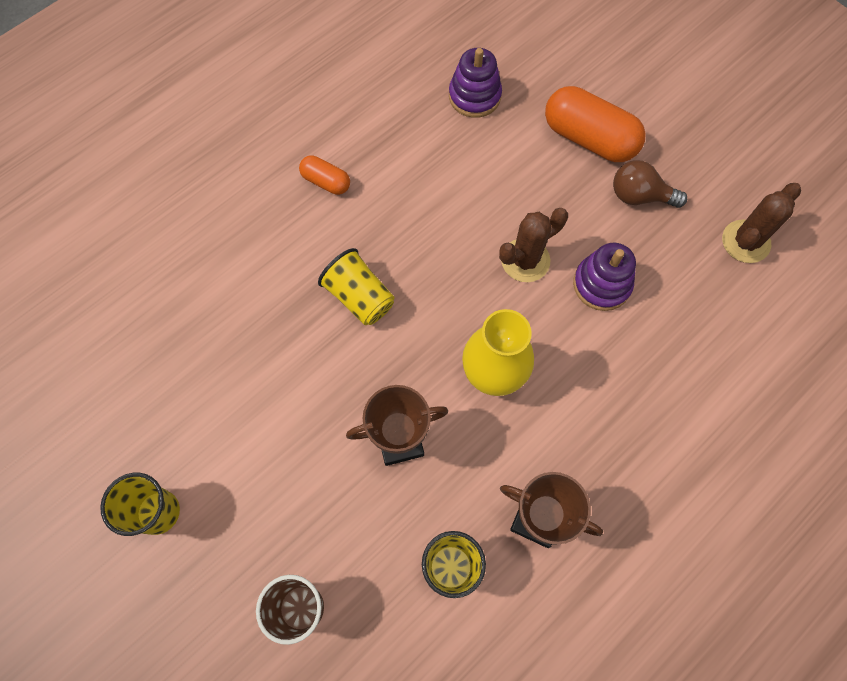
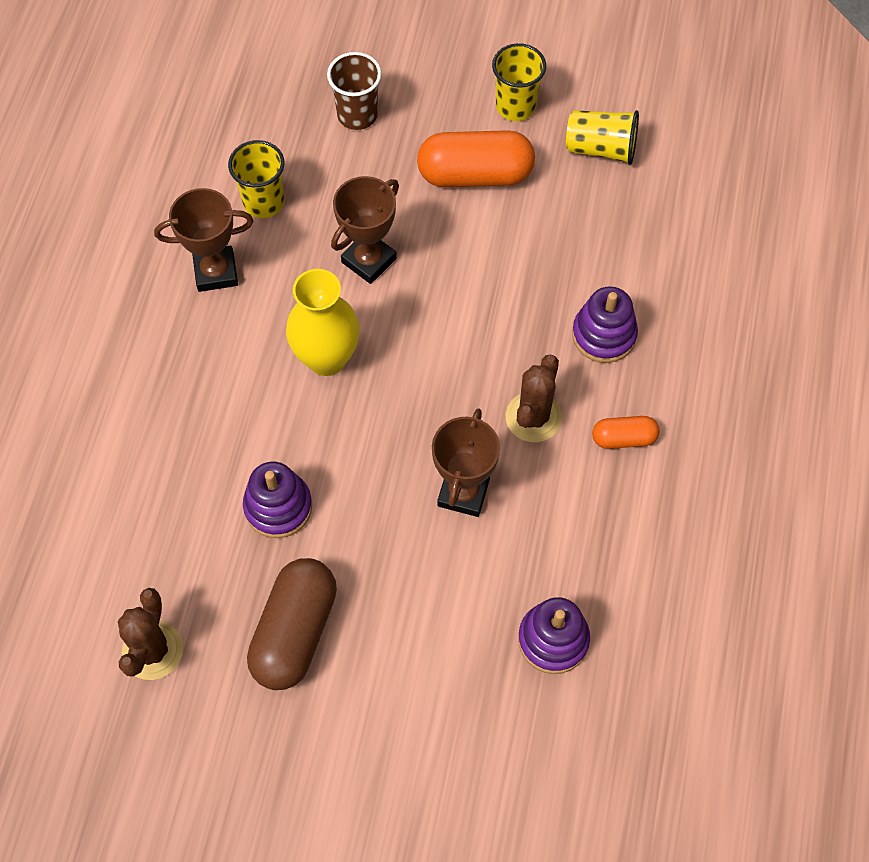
camera: 145 degrees right, 5 degrees down
yellow cup [318,248,394,325] -> yellow cup moved to [566,110,639,165]
brown cactus [499,208,568,282] -> brown cactus moved to [506,354,562,442]
orange capsule [545,86,646,162] -> orange capsule moved to [417,130,535,187]
brown light bulb [613,160,687,208] -> brown capsule [247,558,337,690]
none -> brown trophy [432,408,500,517]
none -> purple stacking toy [572,286,638,363]

